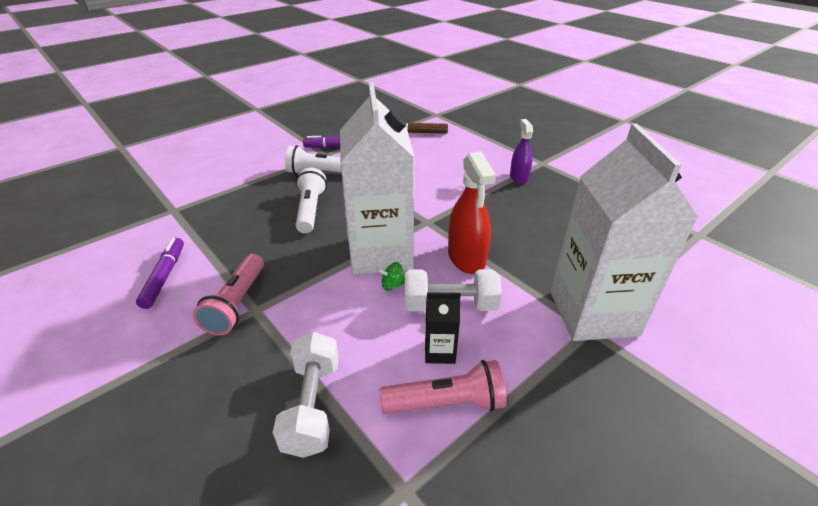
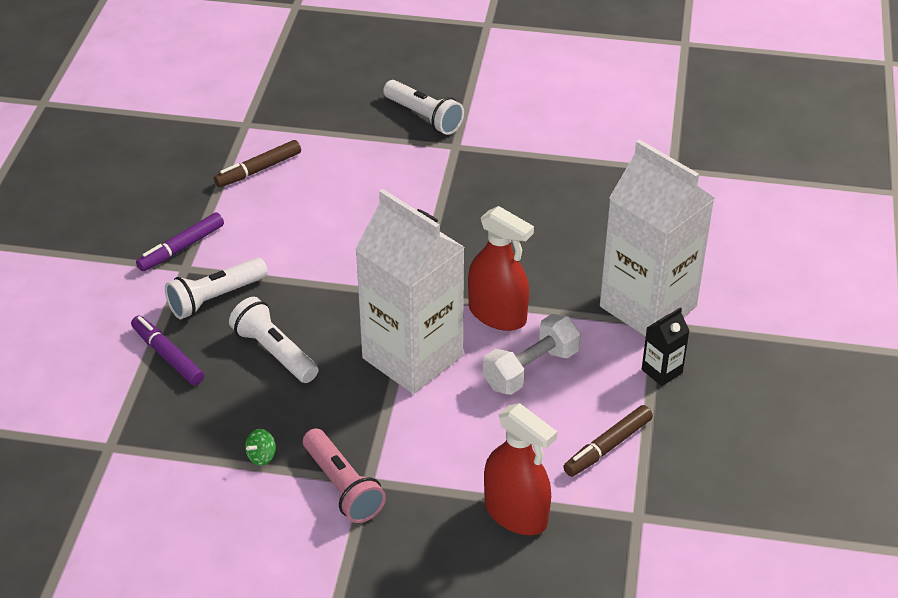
camera: 40 degrees left, 5 degrees up
purple marker [136,238,184,309] -> purple marker moved to [131,316,204,385]
white dumbbell [273,332,339,458] -> red spray bottle [484,403,557,535]
green spinning top [377,262,405,291] -> green spinning top moved to [245,429,276,466]
pink flashlight [379,360,506,414] -> brown marker [563,405,653,477]
black carton [425,292,461,364] -> black carton moved to [642,307,689,386]
purple spray bottle [510,119,533,184] -> none
none -> white flashlight [383,80,464,135]

